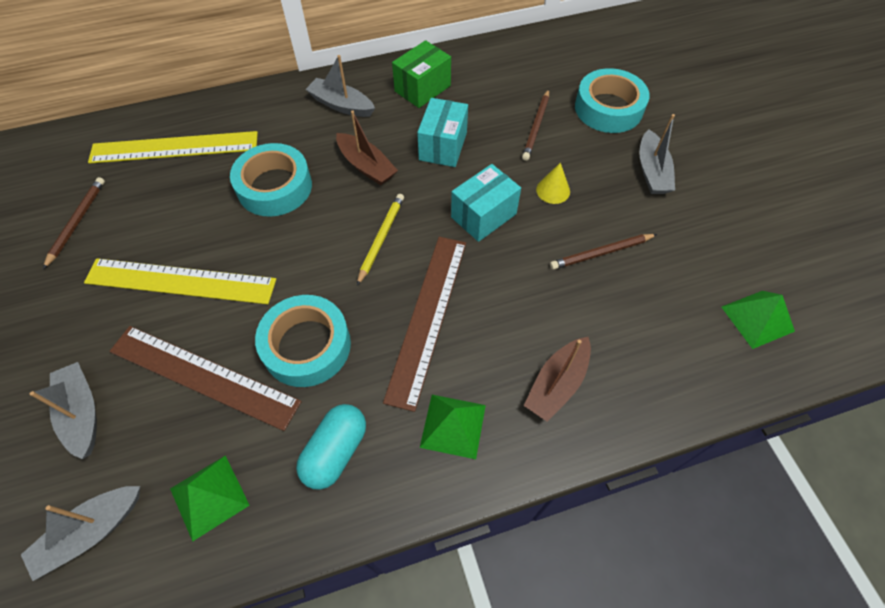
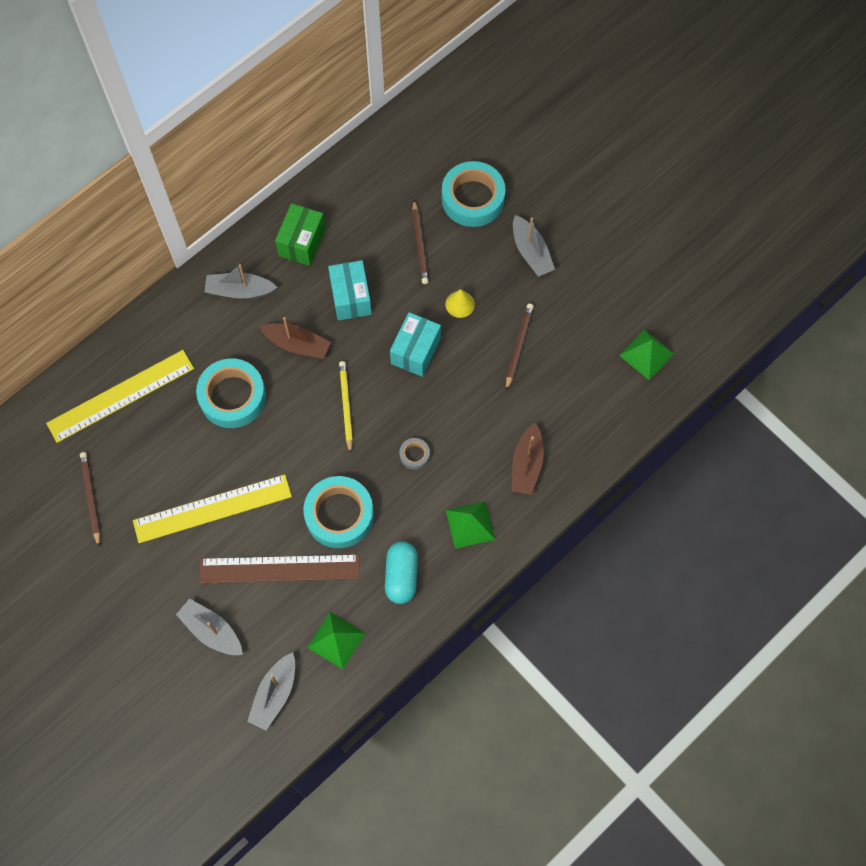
camera: 25 degrees left, 10 degrees up
brown ruler [383,237,466,412] -> grey tape [399,438,430,470]
brown pencil [550,234,657,270] -> brown pencil turned 150 degrees clockwise [506,303,534,391]

